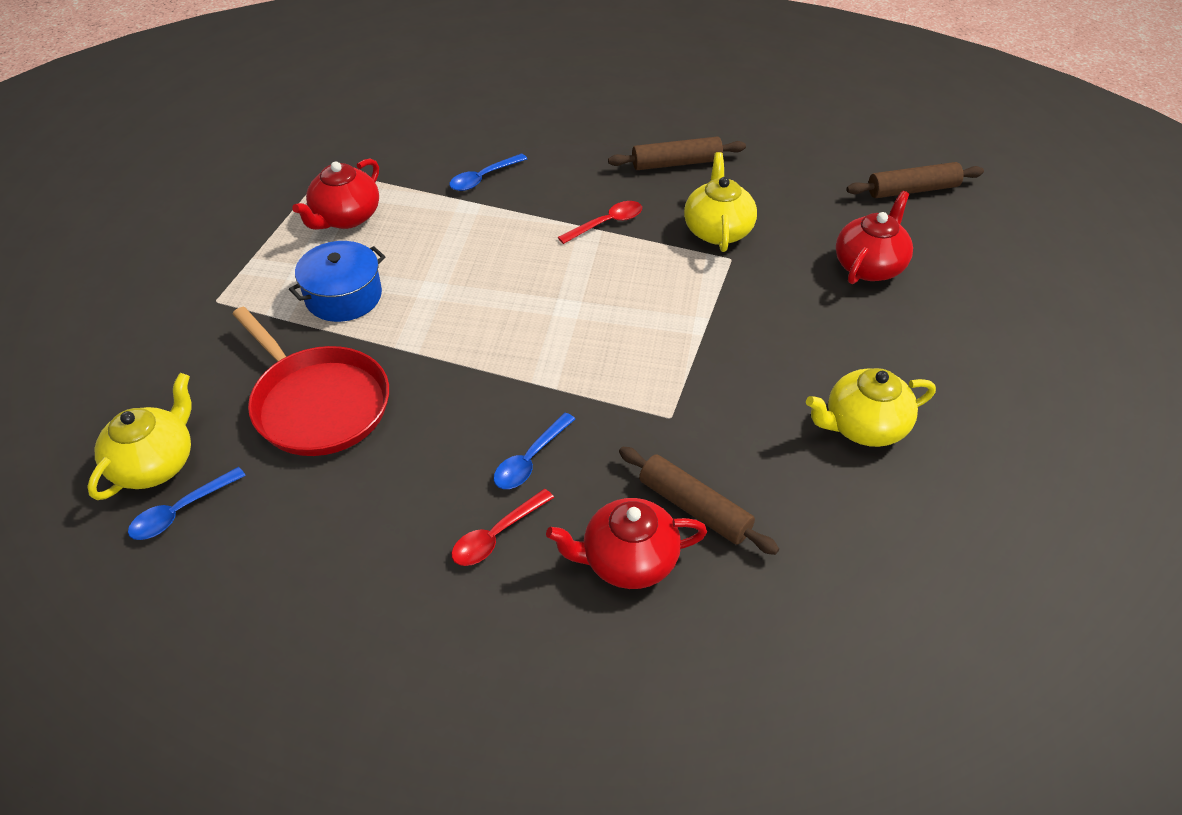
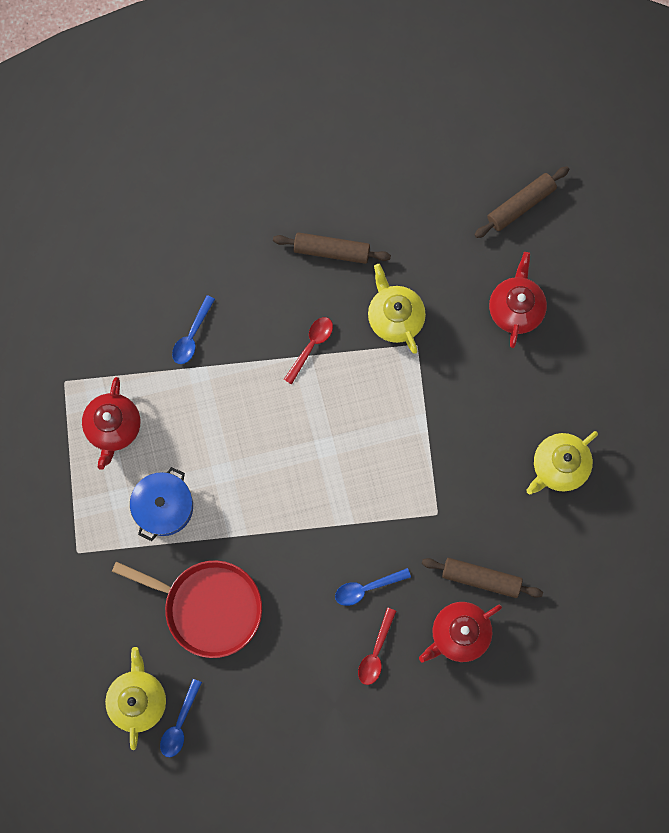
camera: 25 degrees left, 30 degrees up
blue spoon [494,413,575,489] -> blue spoon turned 60 degrees clockwise [335,568,411,606]
brown rolling pin [608,136,746,170] -> brown rolling pin turned 45 degrees clockwise [273,232,391,264]

